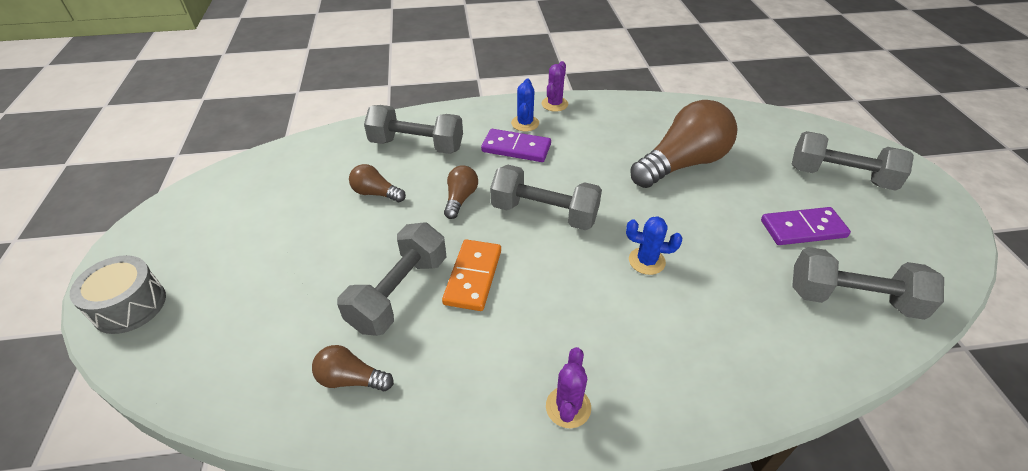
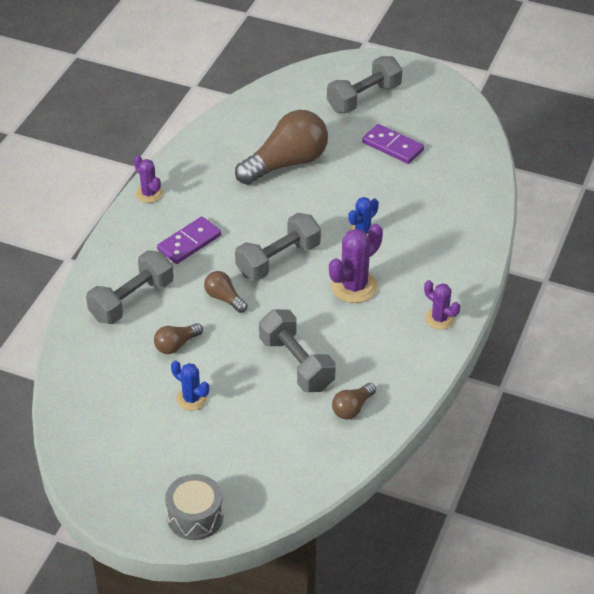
camera: 60 degrees left, 0 degrees up
orange domino [442,239,501,311] -> none
blue cactus [511,79,539,131] -> blue cactus moved to [171,360,209,411]
brown light bulb [630,100,737,188] -> brown light bulb turned 60 degrees clockwise [235,110,328,185]
purple domino [761,207,851,245] -> purple domino turned 75 degrees counterclockwise [362,124,424,164]
grey dumbbell [792,247,944,320] -> none
none -> purple cactus [329,224,383,303]

